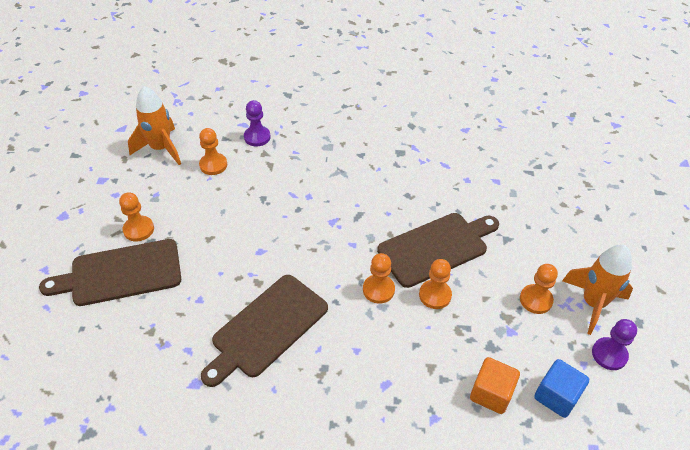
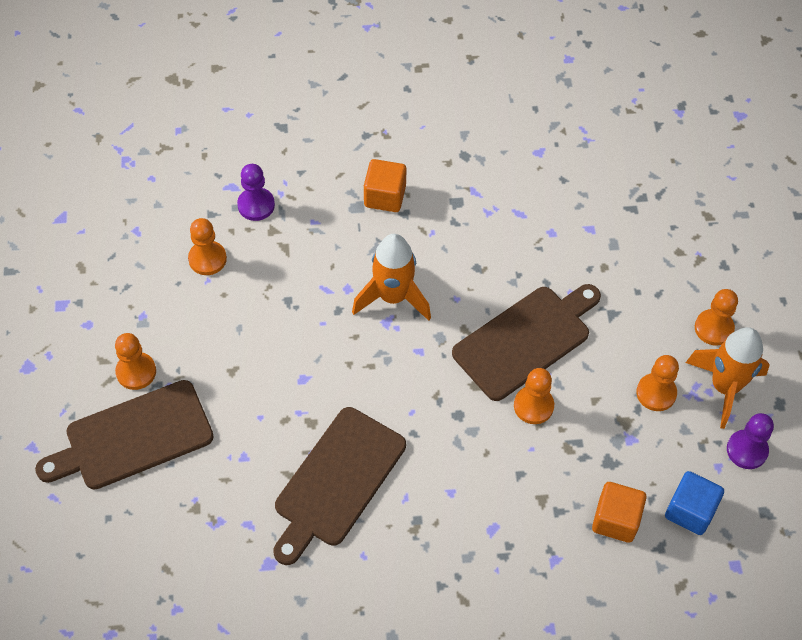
camera: 10 degrees left, 10 degrees up
orange rocket [128,86,181,165] -> orange rocket moved to [352,234,431,321]
orange pawn [363,253,395,303] -> orange pawn moved to [695,289,738,346]
none -> orange cube [364,159,407,212]

